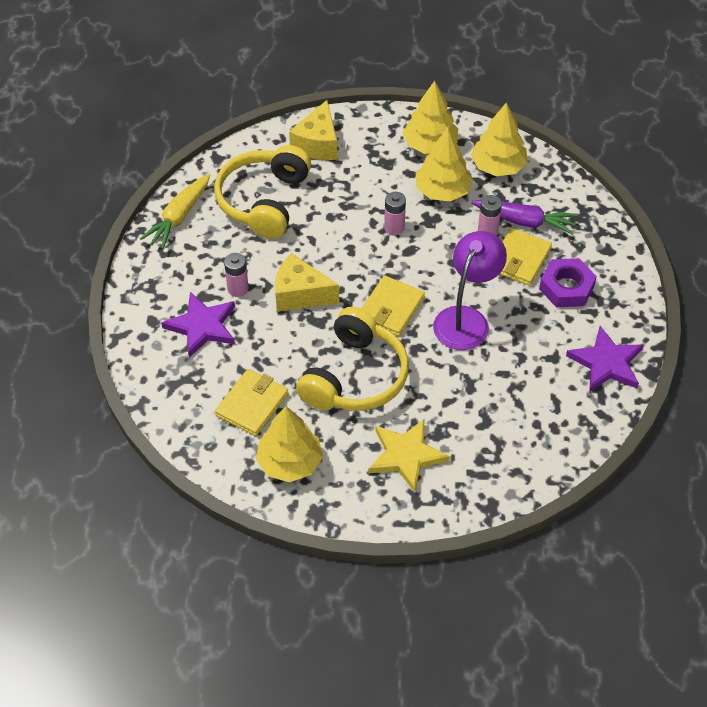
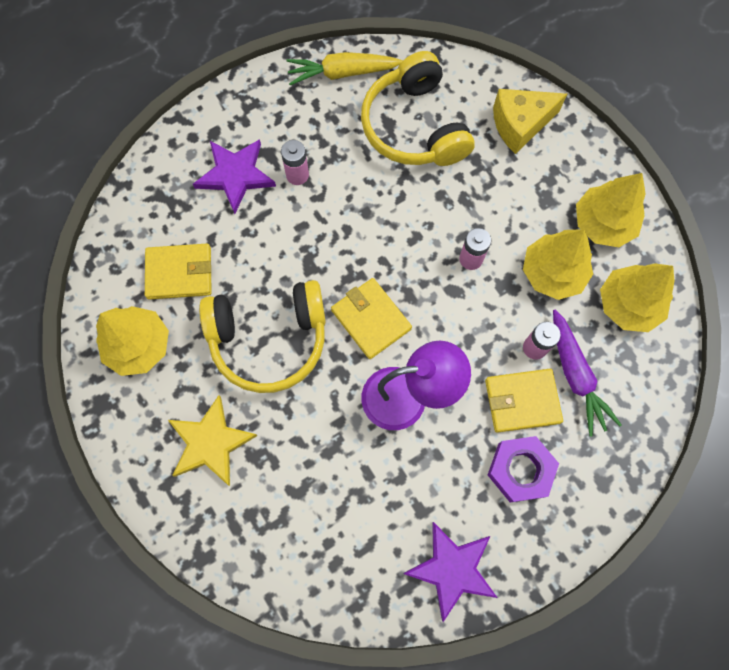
camera: 55 degrees right, 20 degrees up
yellow headphones [214,145,311,239] -> yellow headphones turned 90 degrees counterclockwise [361,51,475,166]
yellow cheese [275,253,339,312] -> none
yellow wallet [361,275,425,336] -> yellow wallet turned 60 degrees clockwise [331,278,412,359]

